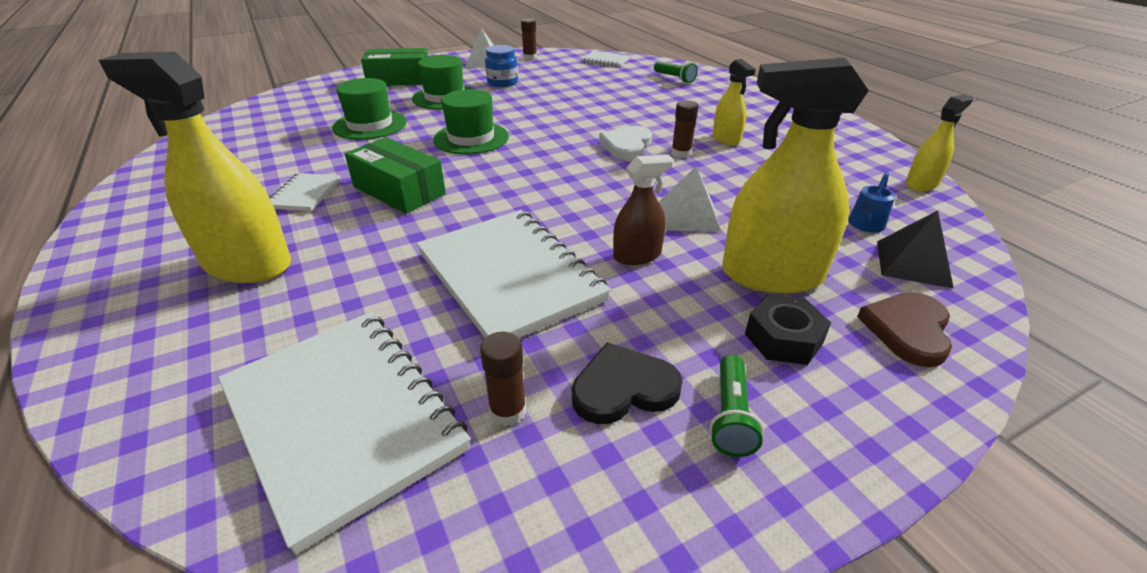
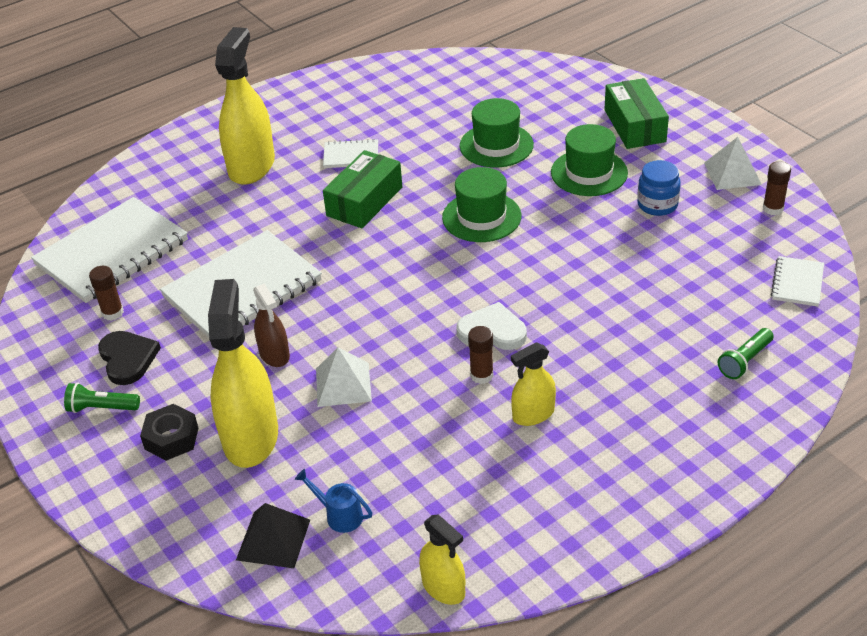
camera: 85 degrees right, 5 degrees up
brown heart [857,292,952,367] -> none

